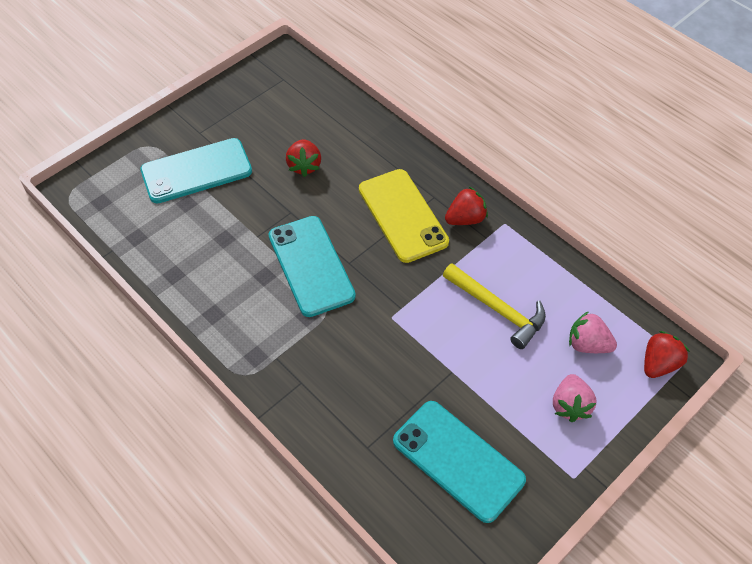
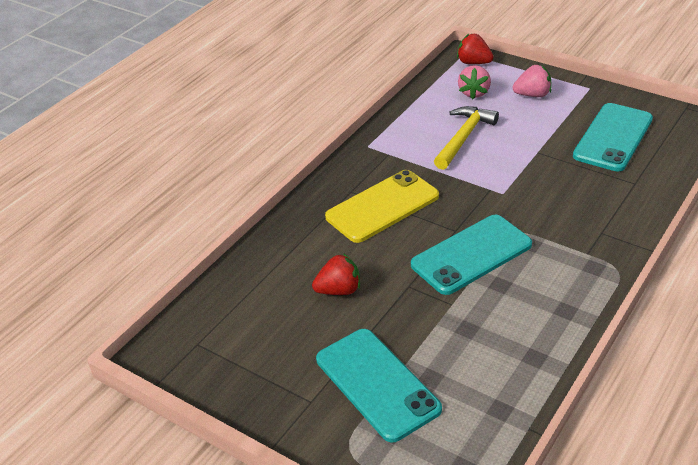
camera: 100 degrees left, 15 degrees down
red strawberry [445,187,488,225] -> none

